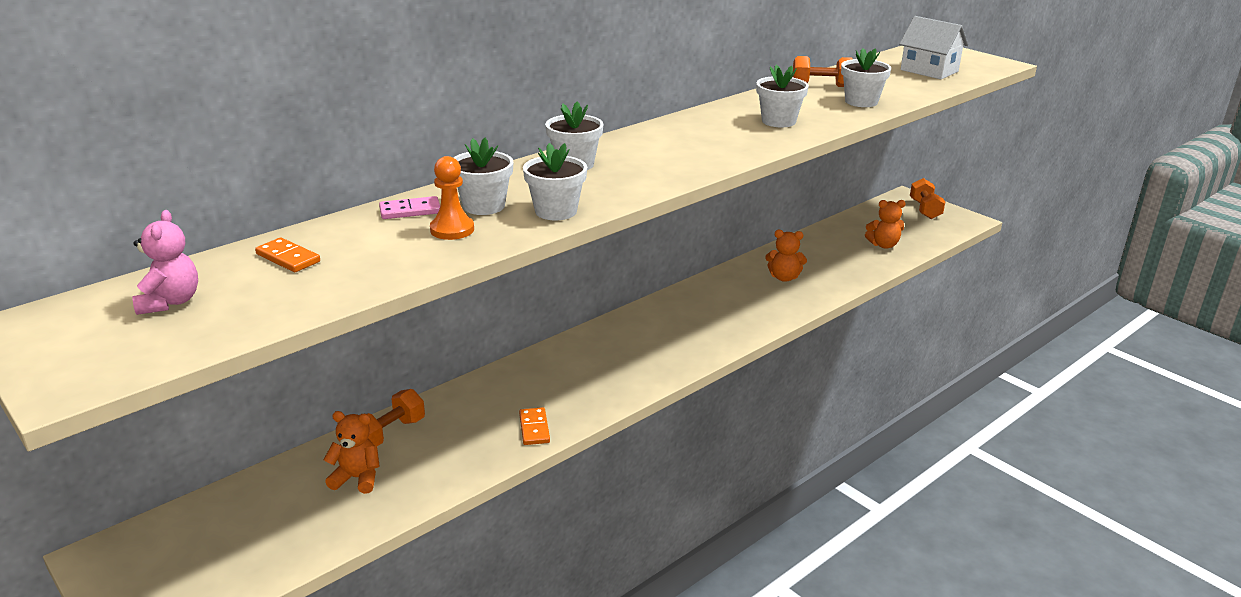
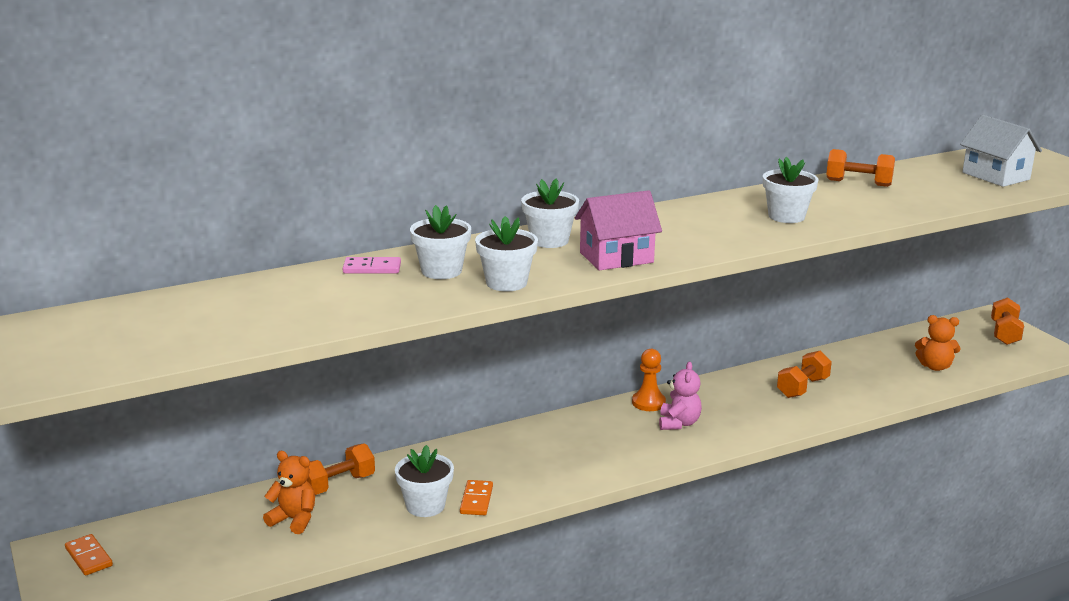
camera: 15 degrees right, 5 degrees down
pink teddy bear [132,210,198,315] -> pink teddy bear moved to [659,362,702,430]
orange domino [255,238,320,272] -> orange domino moved to [65,534,113,576]
orange pawn [430,156,474,240] -> orange pawn moved to [632,349,666,411]
orange teddy bear [765,230,807,282] -> orange dumbbell [777,351,832,398]
white flower pot [841,48,891,107] -> white flower pot moved to [395,445,454,517]
none -> pink house [575,190,662,270]

